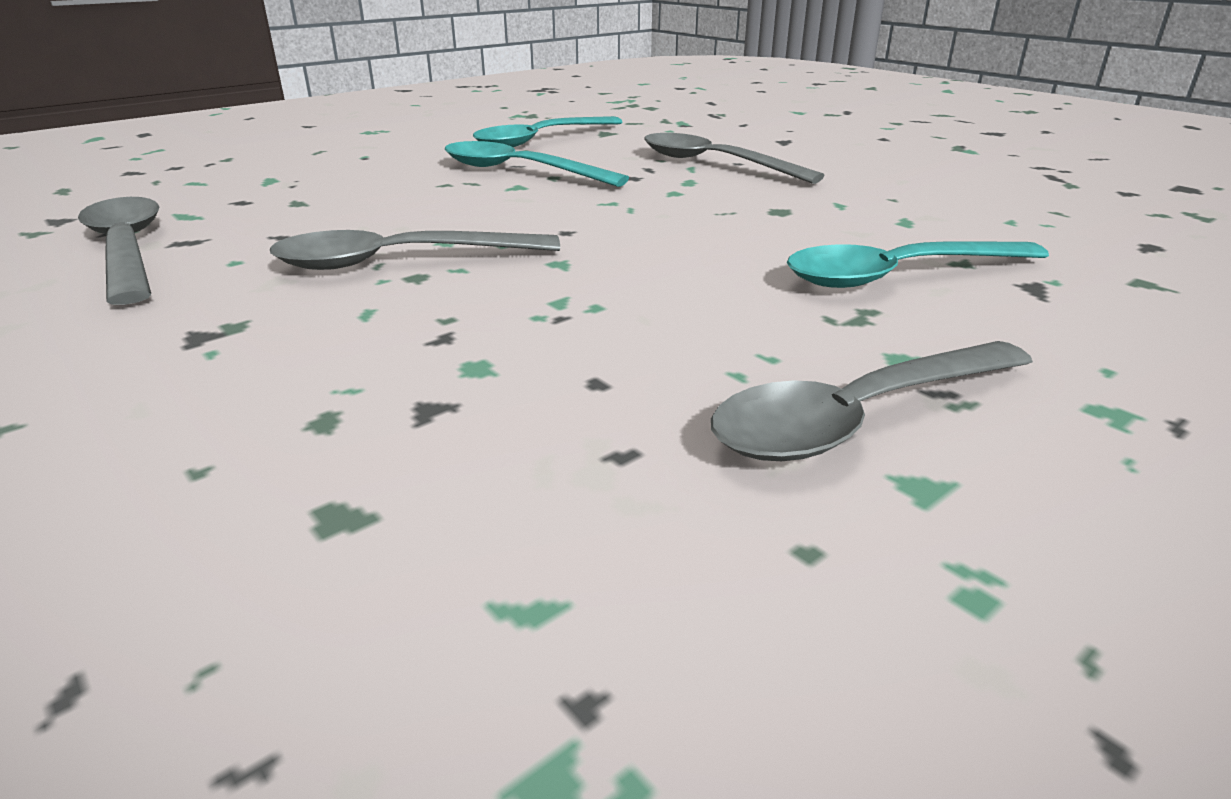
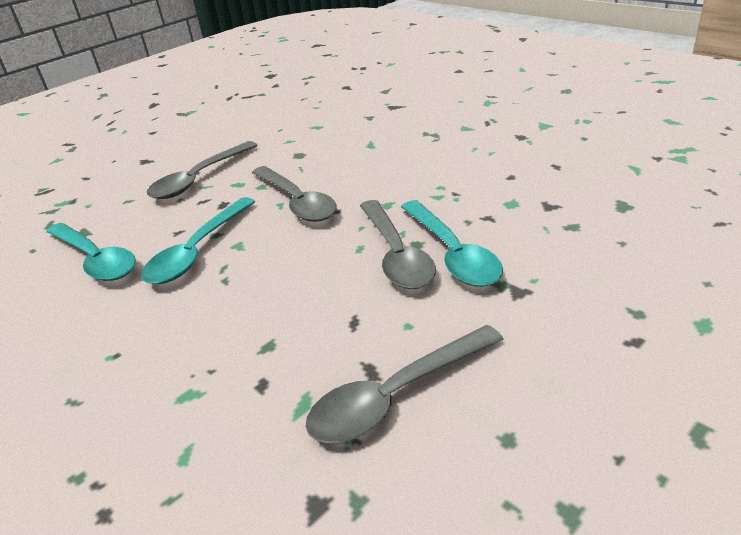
camera: 90 degrees left, 5 degrees up
grey spoon [711,341,1033,461] -> grey spoon moved to [252,166,337,222]
turquoise spoon [787,241,1049,288] -> turquoise spoon moved to [401,200,503,287]

